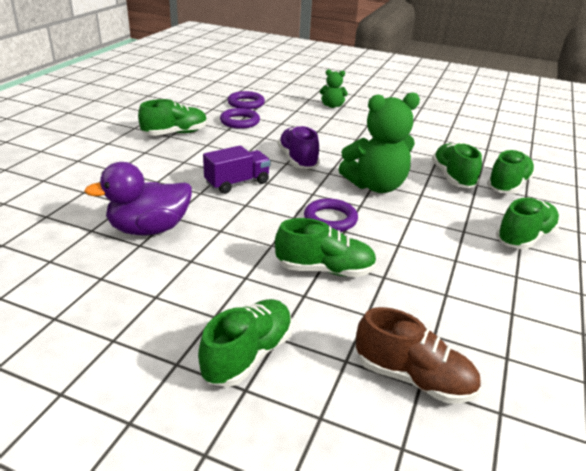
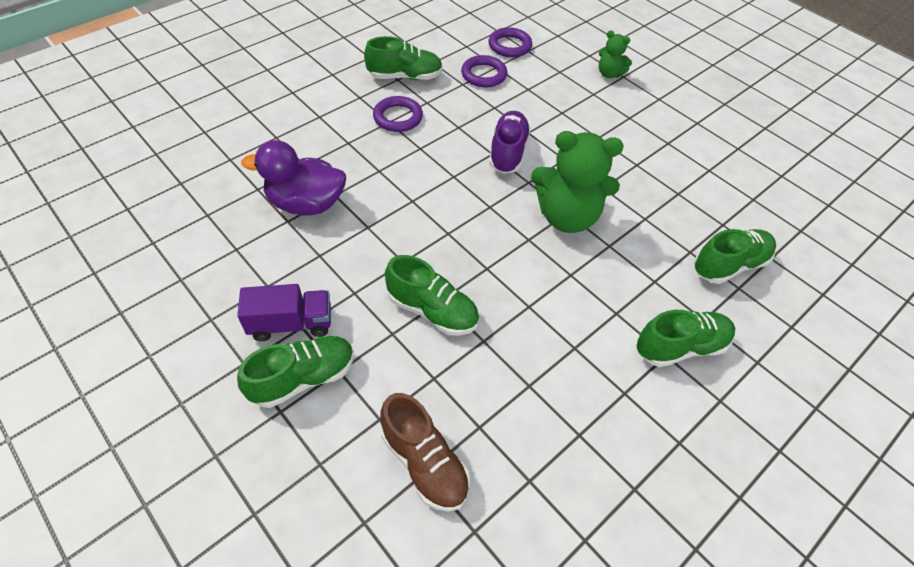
camera: 25 degrees right, 20 degrees up
purple truck [203,146,271,194] -> purple truck moved to [237,284,331,341]
purple ring [304,198,358,232] -> purple ring moved to [373,96,423,132]
green shoe [432,143,482,188] -> none

